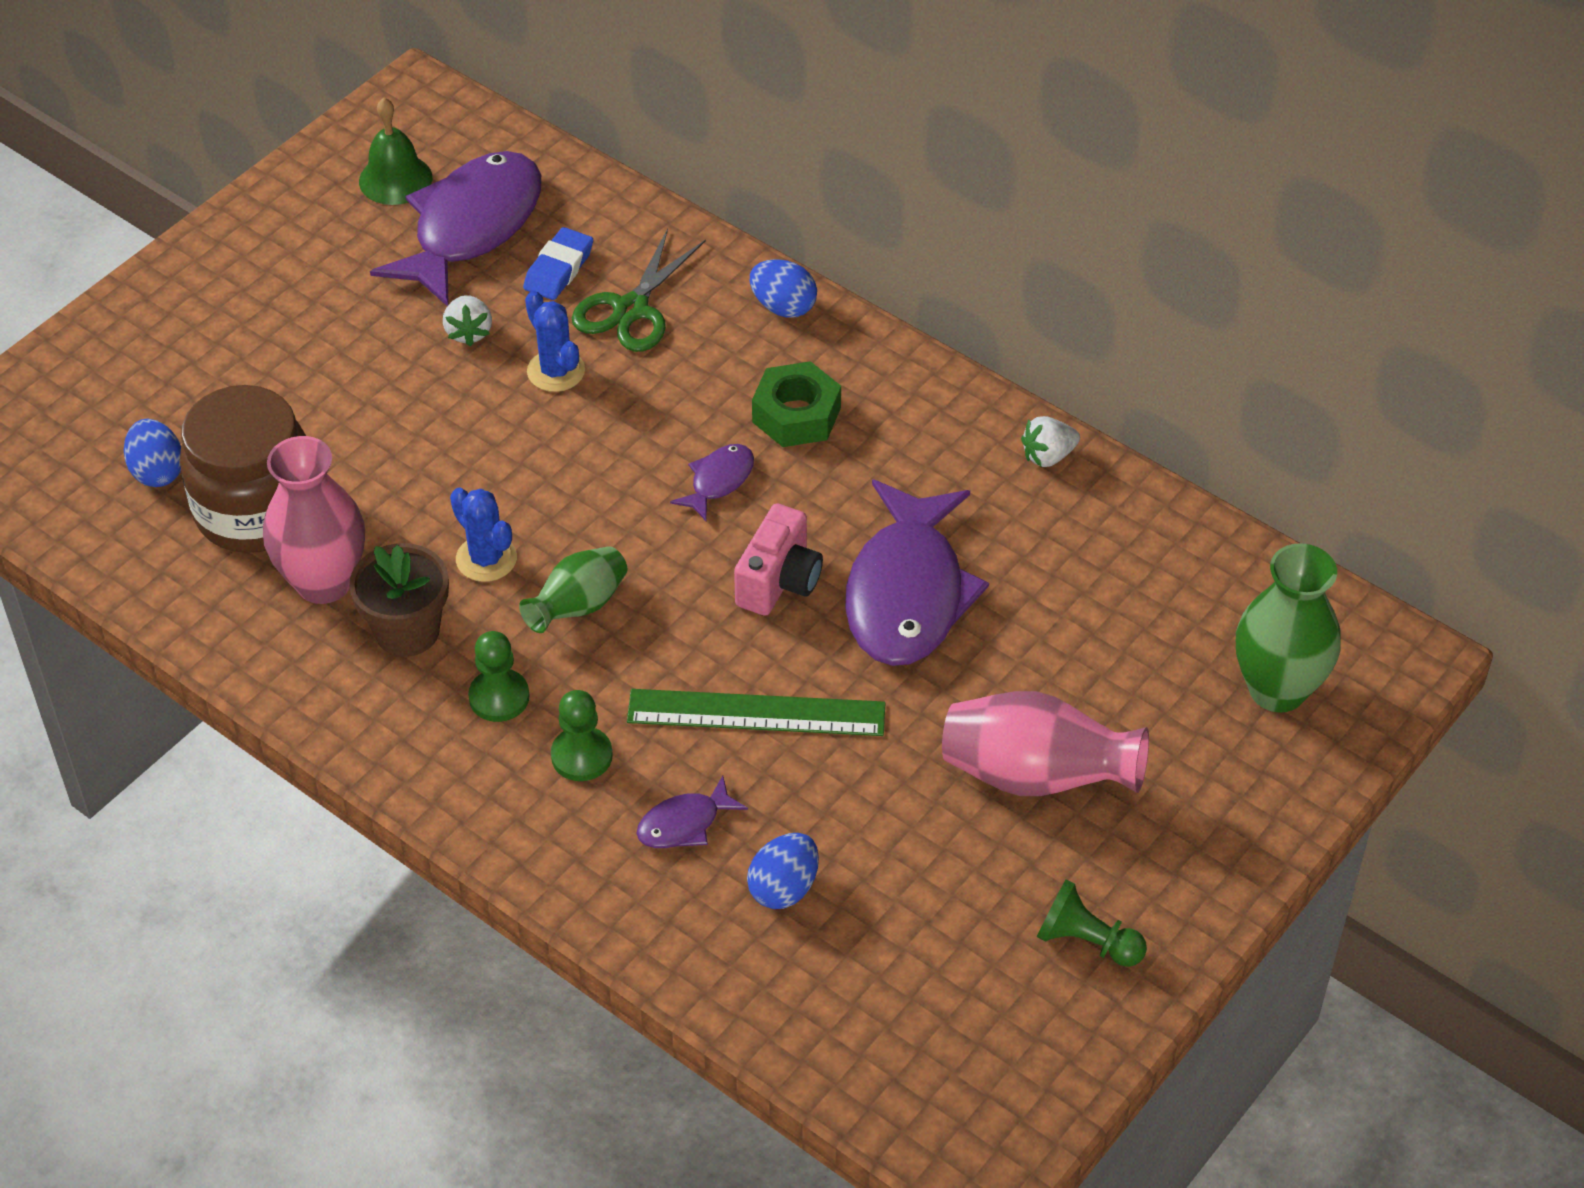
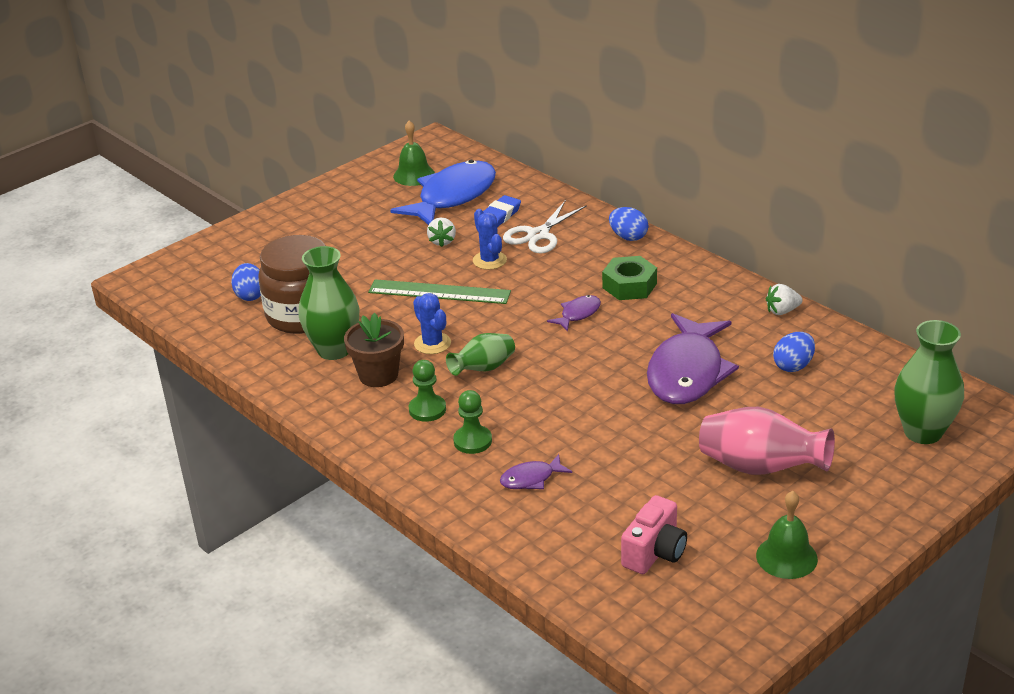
camera: 10 degrees right, 15 degrees down
pink vase [263,436,365,604] -> green vase [299,246,360,360]
purple fish [370,151,541,306] -> blue fish [390,160,496,225]
green scissors [572,228,706,352] -> white scissors [503,200,587,253]
green ruler [627,689,885,736] -> green ruler moved to [368,279,511,304]
pink camera [734,503,823,616] -> pink camera moved to [621,495,687,574]
blue egg [747,833,819,909] -> blue egg moved to [773,332,815,372]
green pawn [1037,879,1147,967] -> green bell [756,491,818,579]

